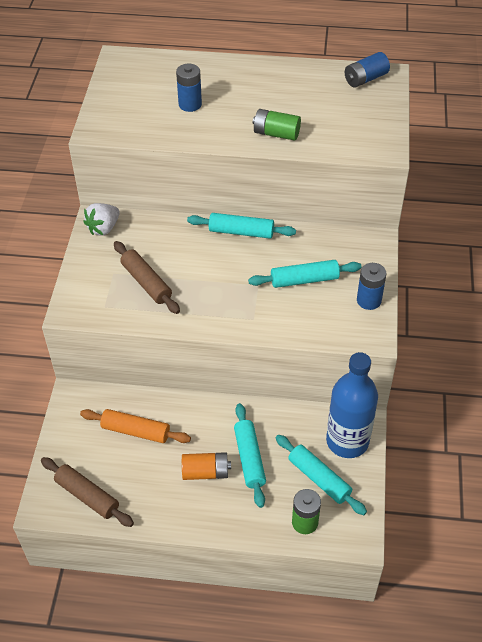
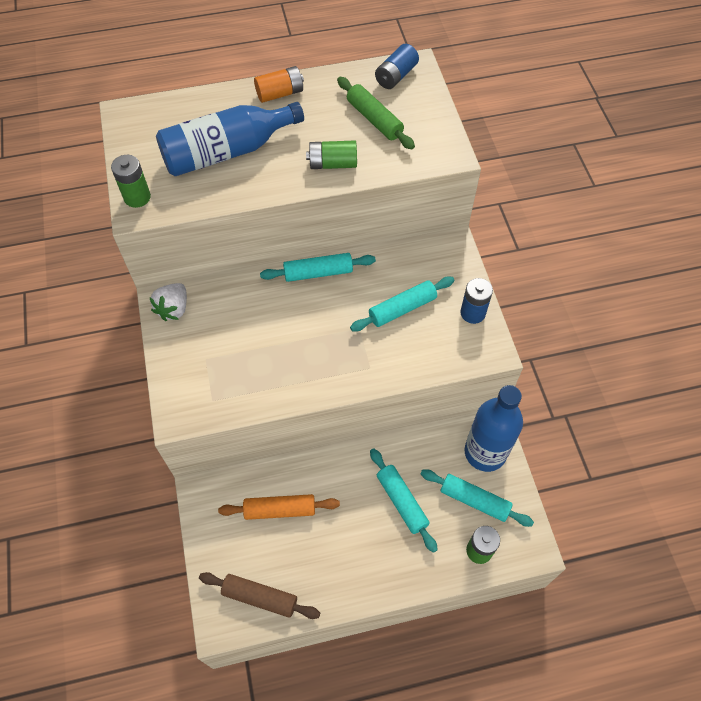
camera: 20 degrees left, 10 degrees up
brown rolling pin [114,241,180,314] -> none
blue battery [176,63,202,112] -> blue bottle [156,102,304,176]
orange battery [182,452,231,480] -> orange battery moved to [254,66,304,103]
none -> green battery [111,155,151,208]
none -> green rolling pin [337,77,415,149]

